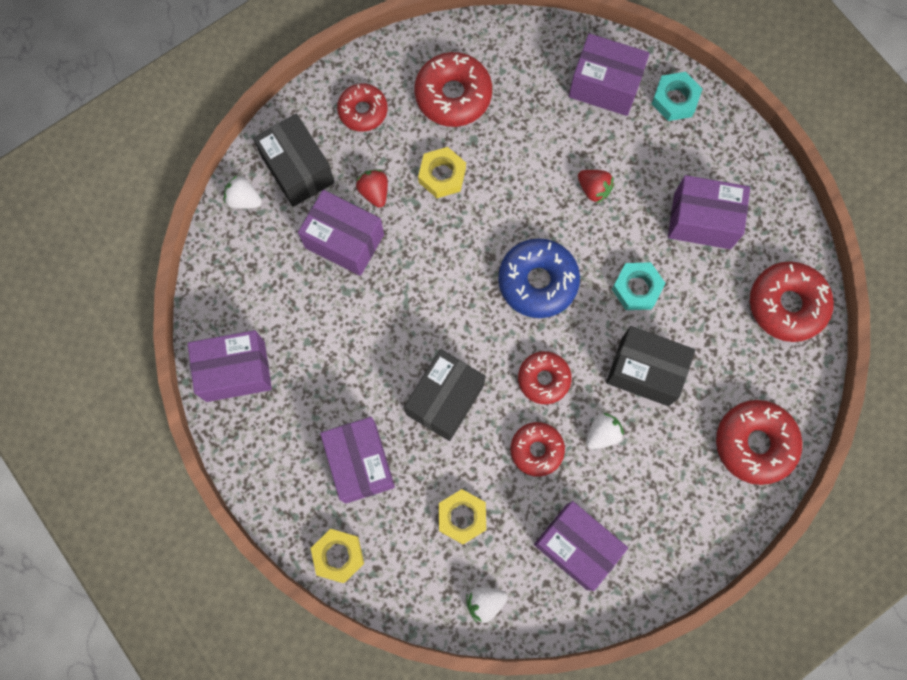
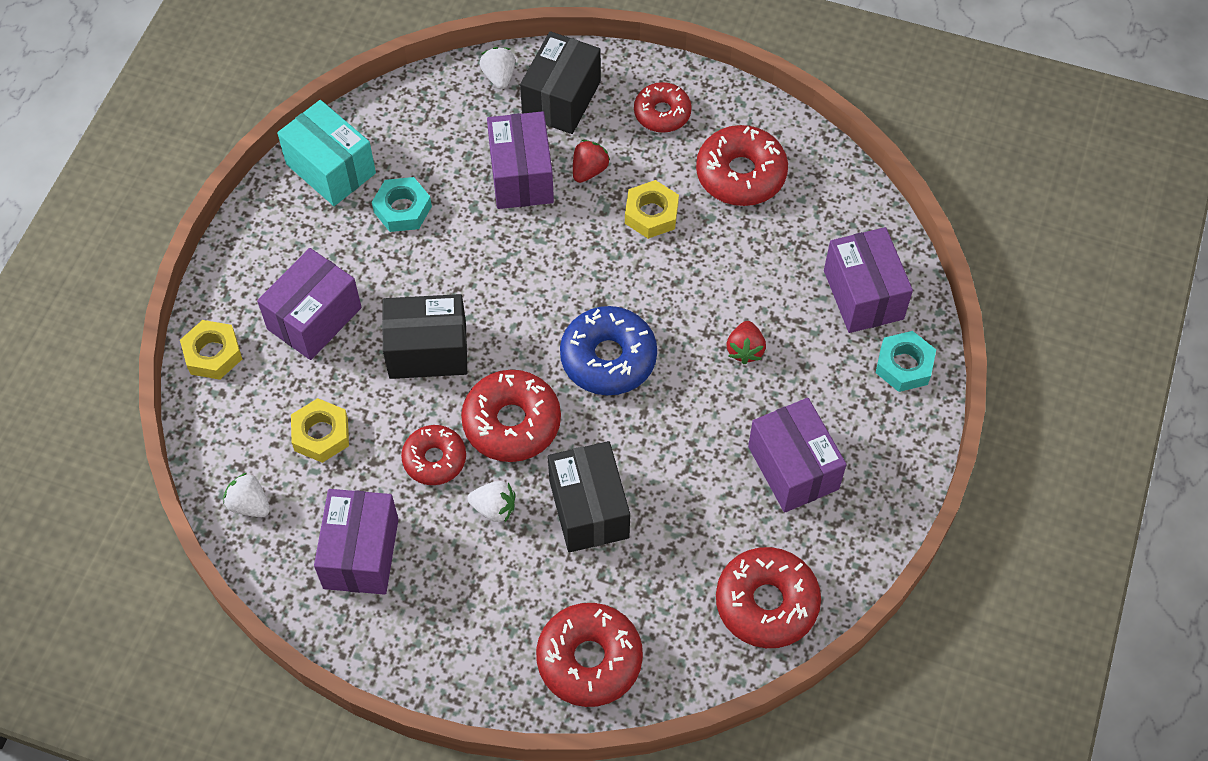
camera: 55 degrees right, 15 degrees down
purple box [188,330,272,402] -> turquoise box [277,100,376,206]
red donut [518,351,572,404] -> red donut [461,370,561,462], size x1.55
turquoise nut [612,262,666,310] -> turquoise nut moved to [372,177,432,232]

